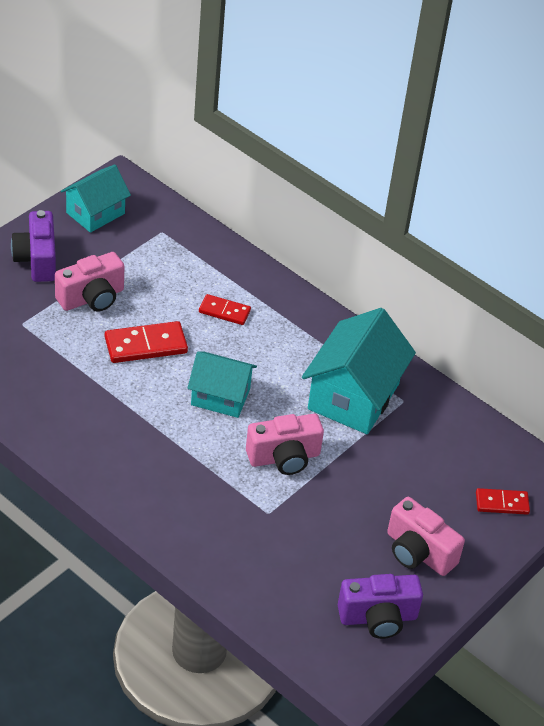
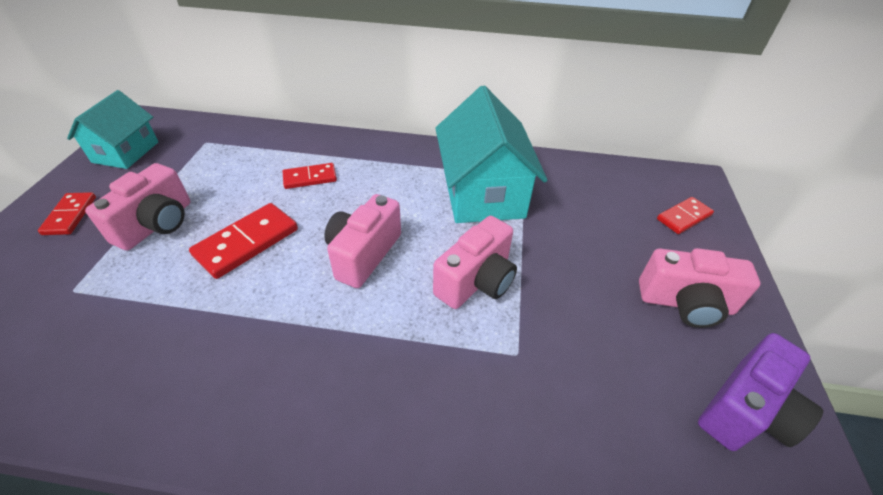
camera: 30 degrees left, 0 degrees up
purple camera [11,210,56,282] -> red domino [38,192,96,235]
turquoise house [187,352,257,418] -> pink camera [324,194,401,288]

